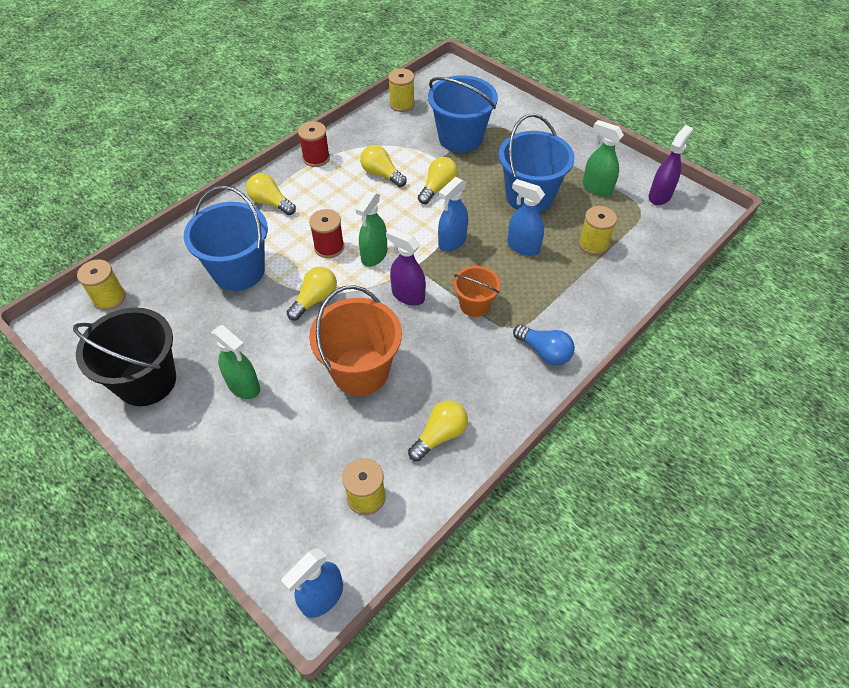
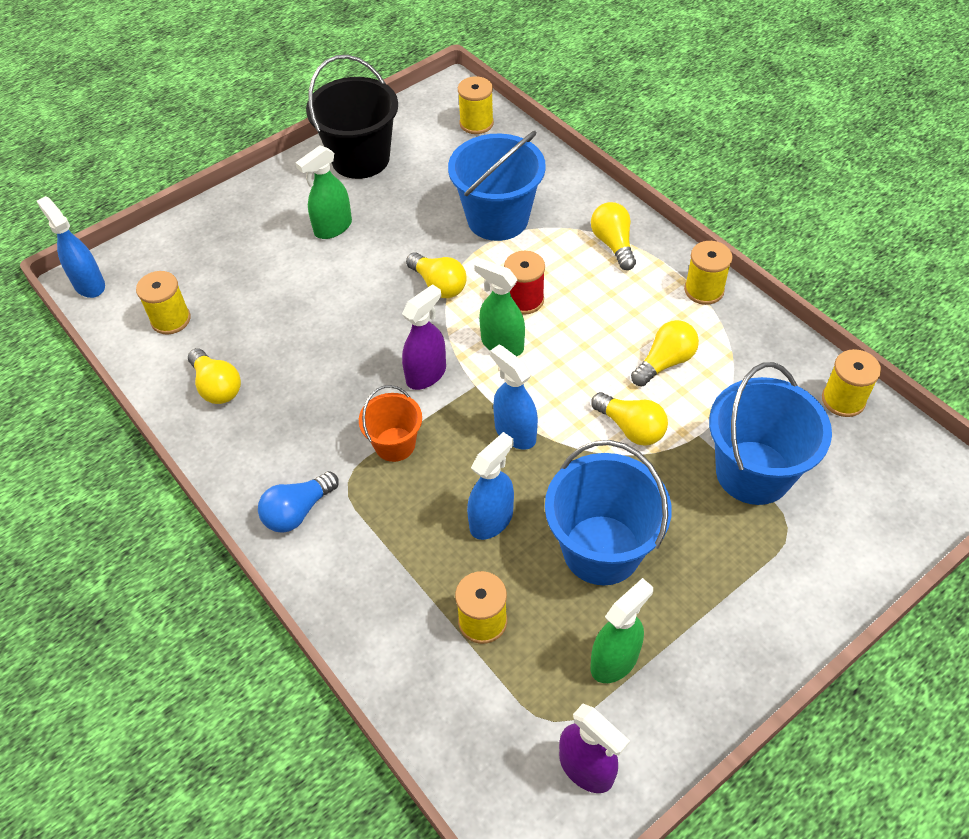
camera: 100 degrees right, 0 degrees up
yellow light bulb [246,173,296,215] -> yellow light bulb turned 60 degrees counterclockwise [591,202,636,270]
red spool [298,121,330,167] -> yellow spool [684,241,733,305]
orange bucket [309,285,402,395] -> none

